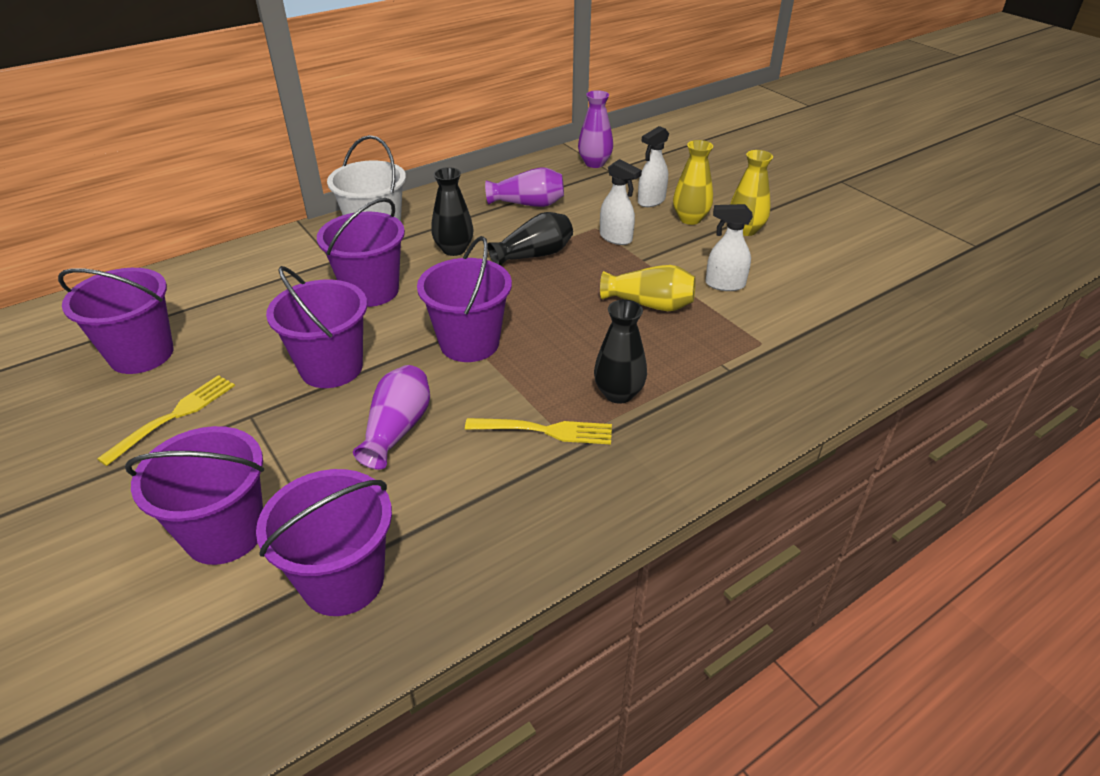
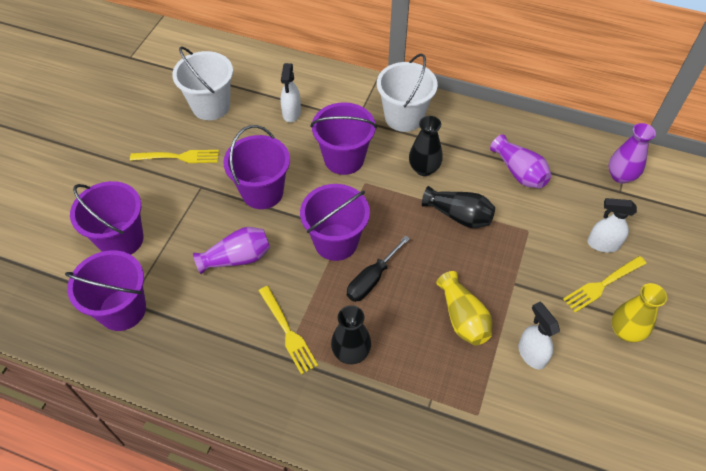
camera: 55 degrees right, 15 degrees up
purple bucket [58,268,173,374] -> white bucket [172,46,233,120]
white spray bottle [600,159,642,245] -> white spray bottle moved to [280,63,301,122]
yellow vase [673,140,713,225] -> yellow fork [563,256,646,313]
none -> black screwdriver [347,235,410,302]

